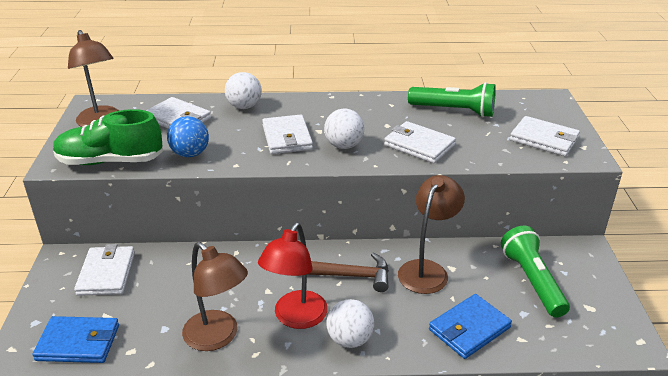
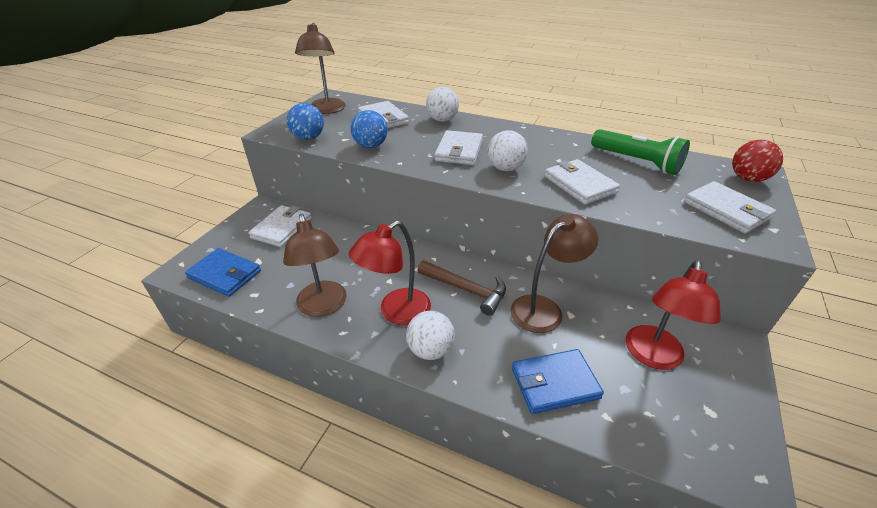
camera: 25 degrees right, 5 degrees up
green shoe [53,109,163,165] -> blue ball [287,103,324,140]
green flashlight [501,226,570,318] -> red lamp [626,260,721,370]
none -> red ball [732,140,783,182]

